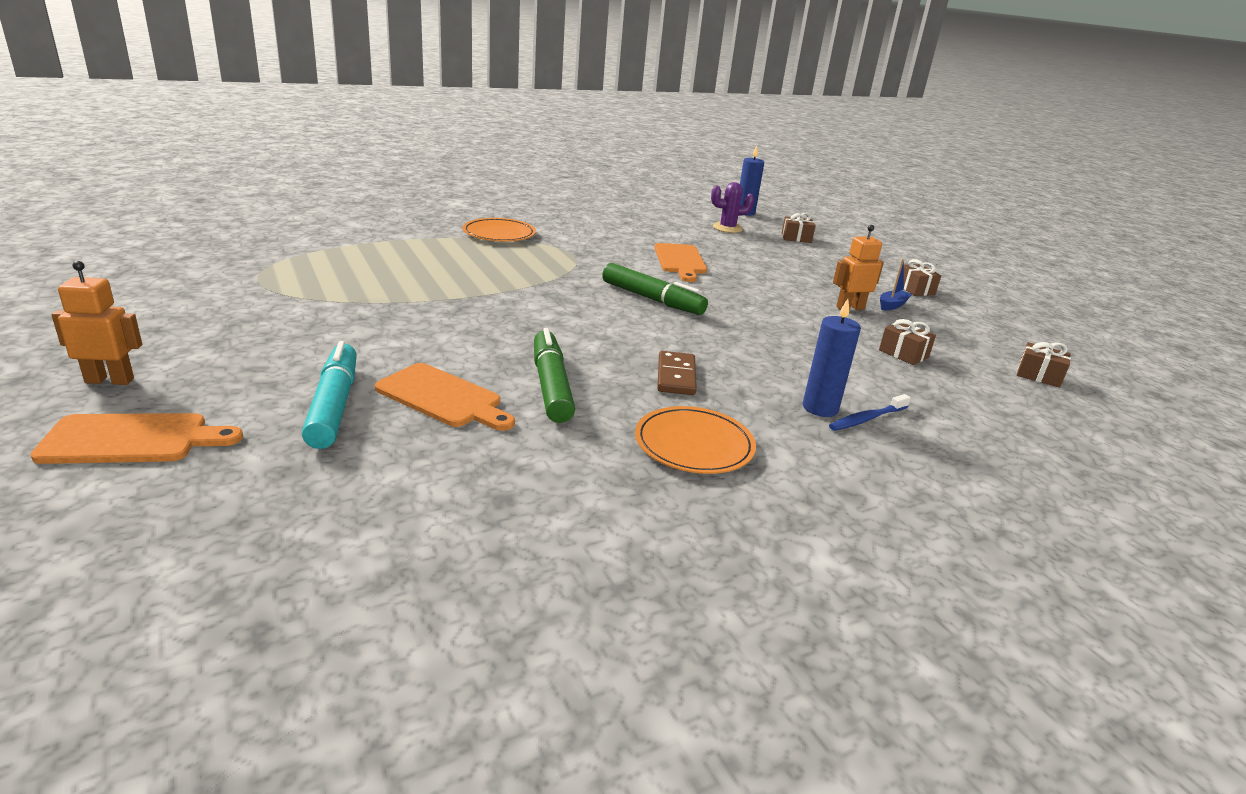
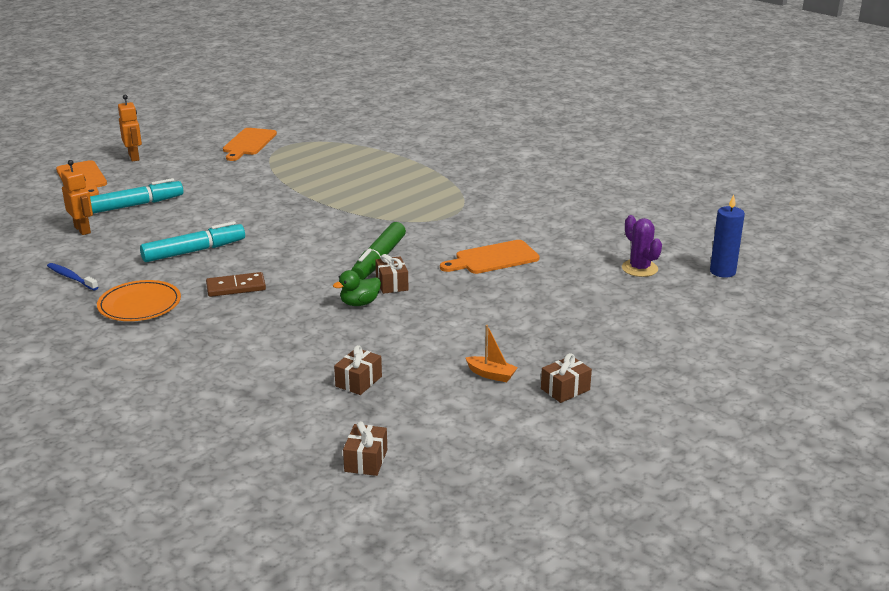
camera: 75 degrees right, 0 degrees up
orange cutting board [375,363,515,431] -> orange cutting board moved to [223,128,277,161]
orange plate [463,218,536,241] -> none
green marker [534,328,575,423] -> turquoise marker [140,221,245,262]
brown gift [782,213,816,243] -> brown gift moved to [375,254,409,294]
blue candle [803,299,861,417] -> none
blue toothbrush [829,394,911,431] -> blue toothbrush moved to [47,263,98,290]
orange robot [833,225,884,310] -> orange robot moved to [61,160,93,235]
blue boat [880,259,912,310] -> orange boat [466,325,518,382]
none -> green duck [333,270,381,306]

